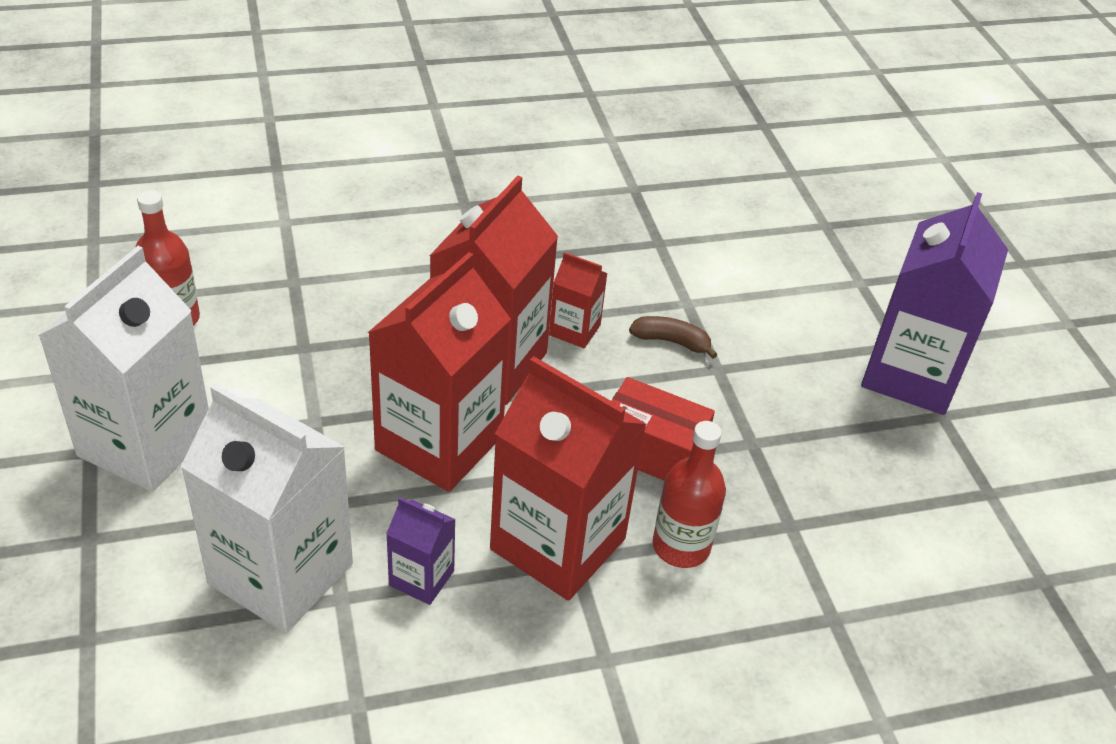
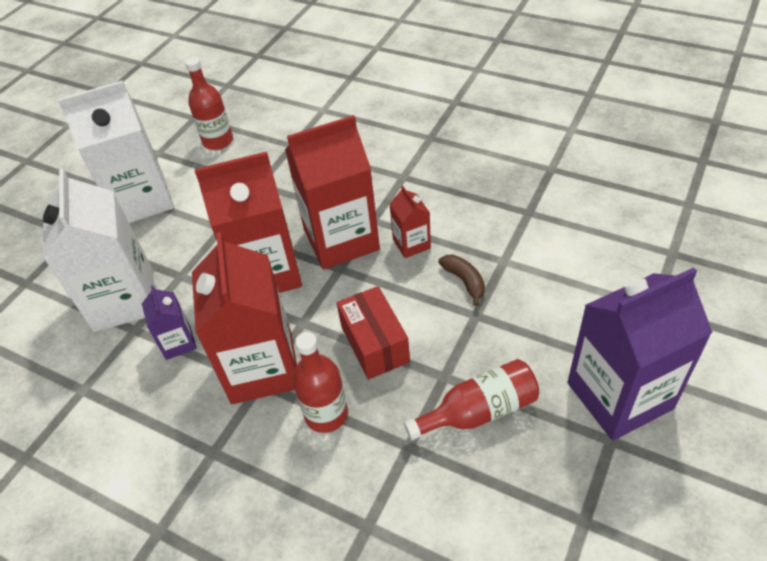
camera: 50 degrees right, 5 degrees up
none -> red bottle [404,359,539,440]

